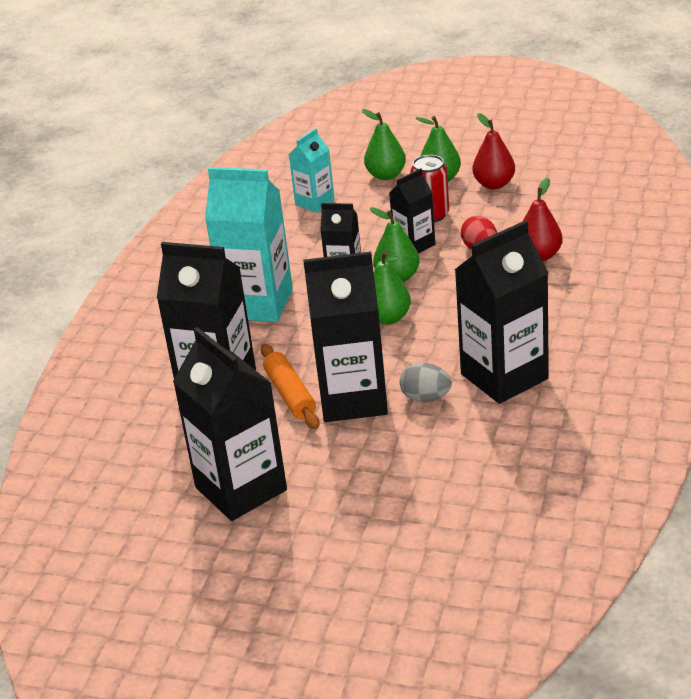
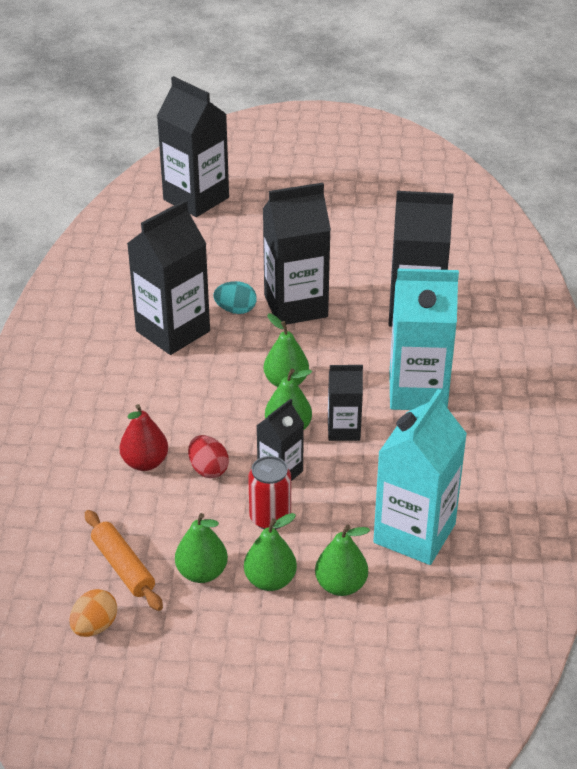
camera: 165 degrees right, 5 degrees up
black carton [173,327,287,521] -> black carton moved to [157,76,229,217]
orange rolling pin [261,344,320,429] -> orange rolling pin moved to [85,510,163,611]
turquoise carton [289,128,335,213] -> turquoise carton [373,389,467,565], size x1.83
grey egg [400,363,452,402] -> turquoise egg [213,281,257,314]
red pear [472,113,515,189] -> green pear [175,513,228,583]
none -> orange egg [69,589,117,637]

